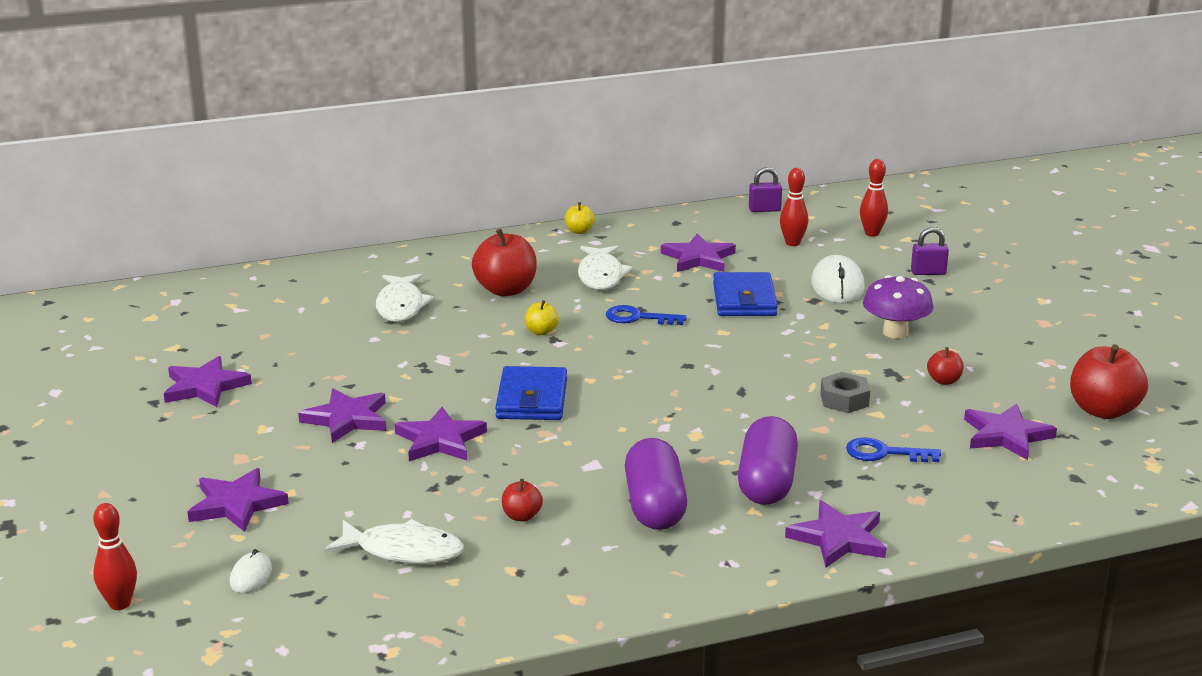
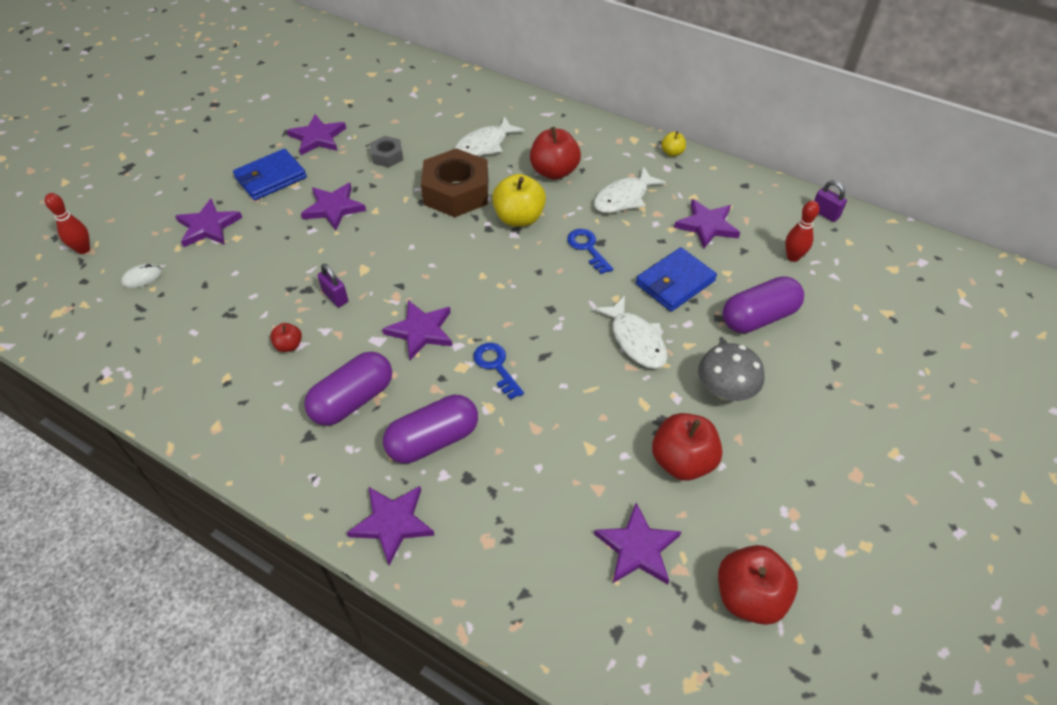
camera: 50 degrees right, 25 degrees up
white fish [324,519,464,564] -> white fish moved to [594,296,668,369]
purple star [395,407,487,461] -> purple star moved to [382,300,452,360]
blue wallet [495,366,567,420] -> blue wallet moved to [233,149,307,200]
yellow apple [525,300,559,335] -> yellow apple [492,174,546,227], size x2.00
white mouse [811,255,865,304] -> purple capsule [723,276,804,333]
grey nut [820,372,870,413] -> grey nut moved to [370,136,403,167]
blue key [846,437,941,462] -> blue key moved to [473,343,524,400]
red bowling pin [860,159,888,237] -> none
purple mushroom [863,275,934,339] -> grey mushroom [698,343,765,401]
purple padlock [911,227,949,275] -> purple padlock moved to [318,264,348,307]
red apple [927,347,964,385] -> red apple [652,413,722,481], size x2.00
none -> brown nut [421,148,488,217]

